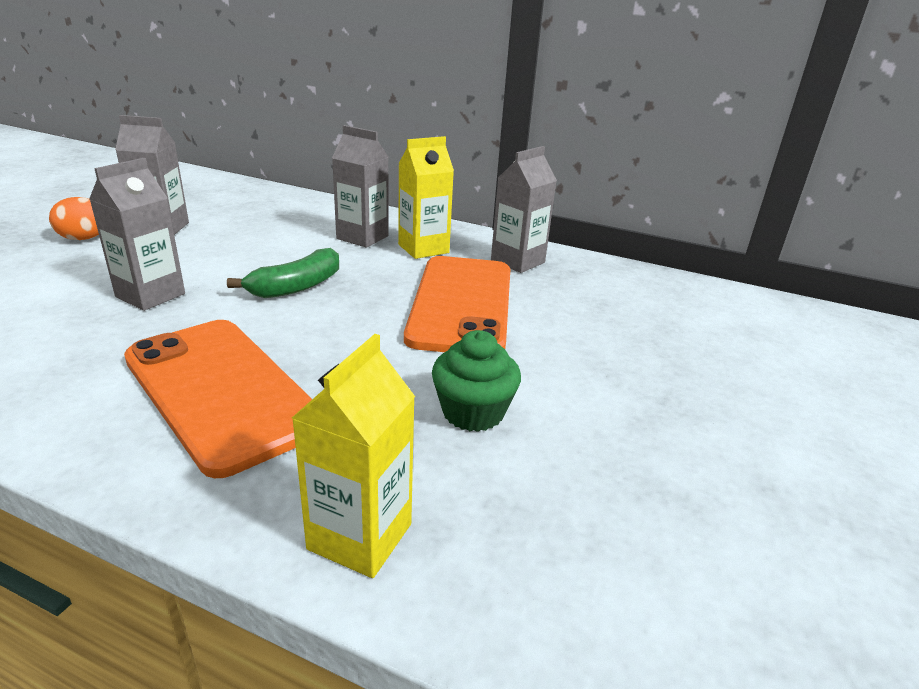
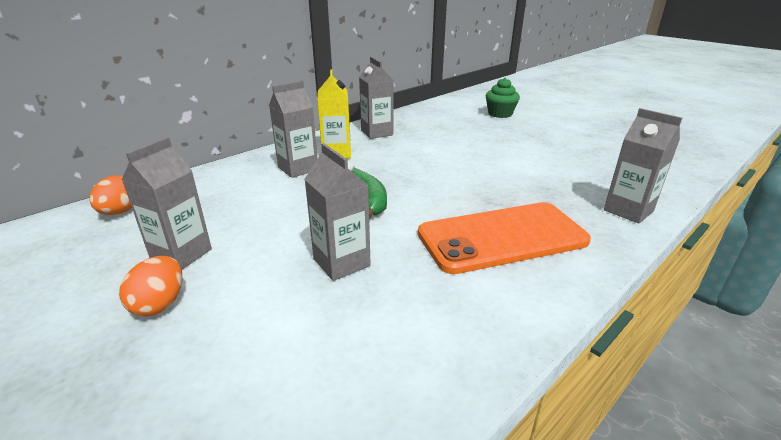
camera: 65 degrees left, 0 degrees up
yellow carton [292,334,415,578] -> grey carton [604,108,682,223]
orange phone [404,256,510,352] -> none
green cupcake [432,330,521,432] -> green cupcake moved to [486,78,520,118]
none -> orange egg [89,175,132,215]

